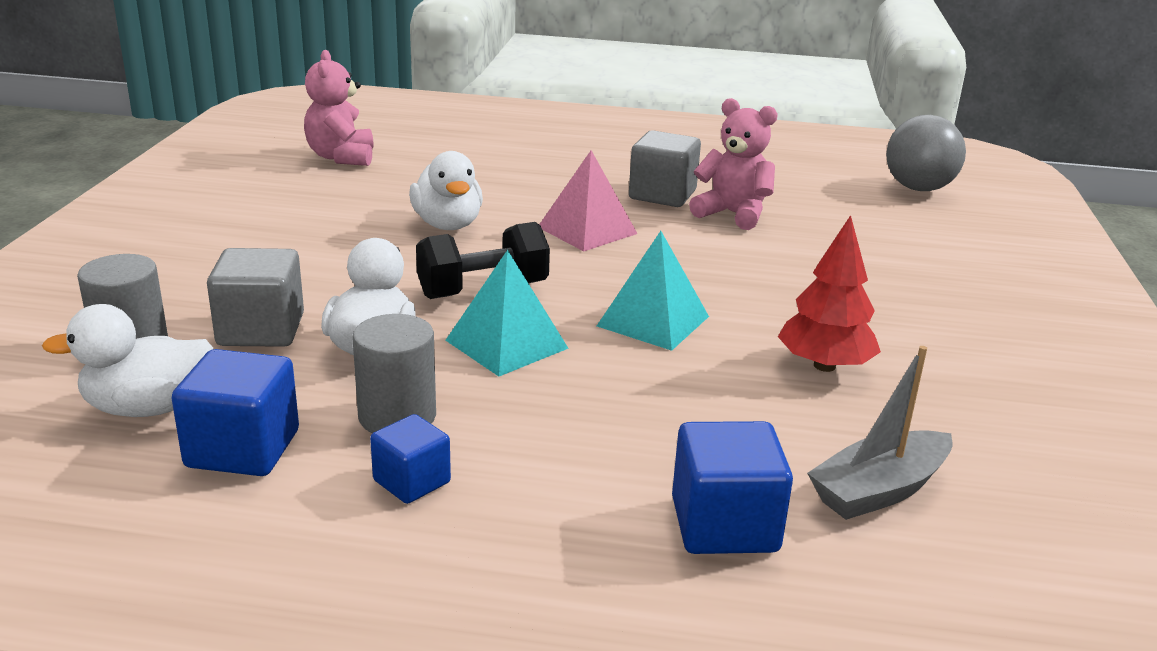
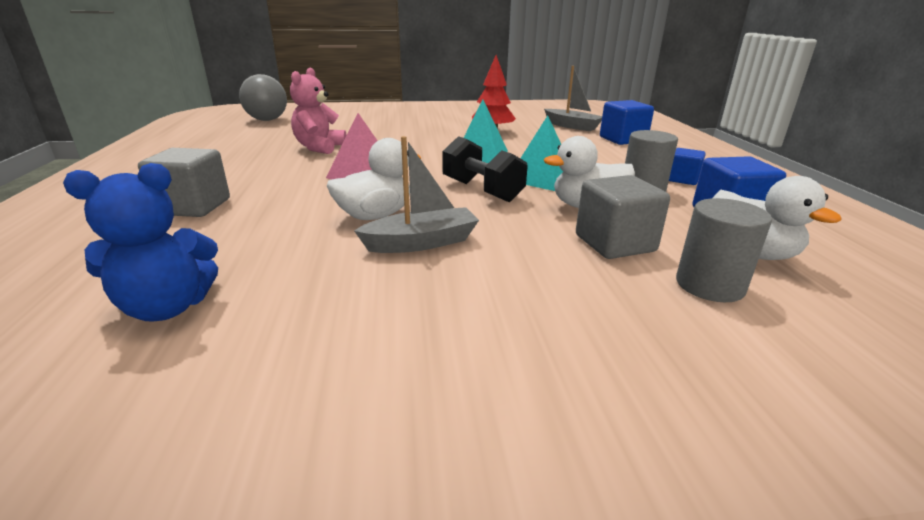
camera: 105 degrees left, 0 degrees up
pink teddy bear [304,50,373,166] -> blue teddy bear [63,163,218,321]
grey cube [629,130,701,207] -> grey cube moved to [138,148,230,217]
none -> grey boat [354,136,479,253]

